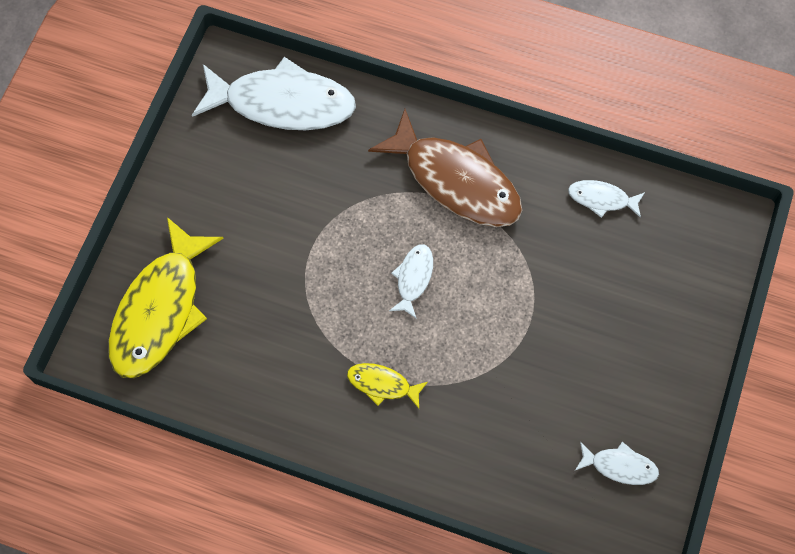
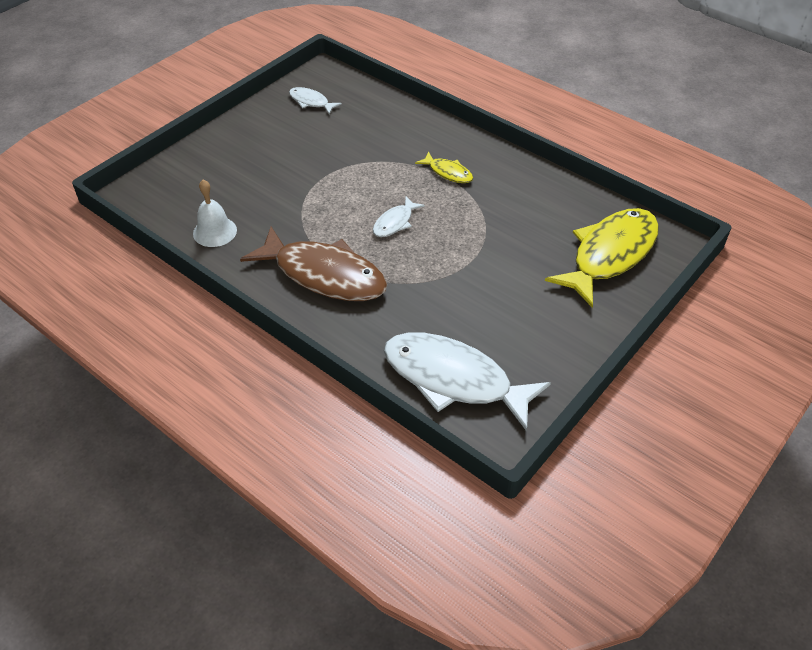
camera: 160 degrees left, 20 degrees down
brown fish [368,109,522,227] -> brown fish turned 150 degrees clockwise [240,227,388,301]
white fish [568,180,645,218] -> white bell [193,180,237,247]

